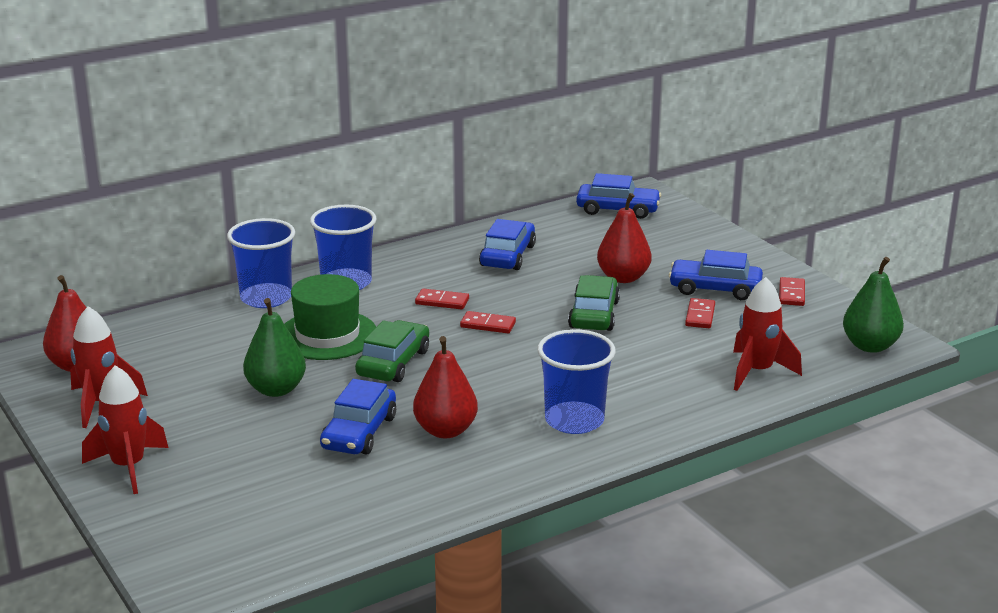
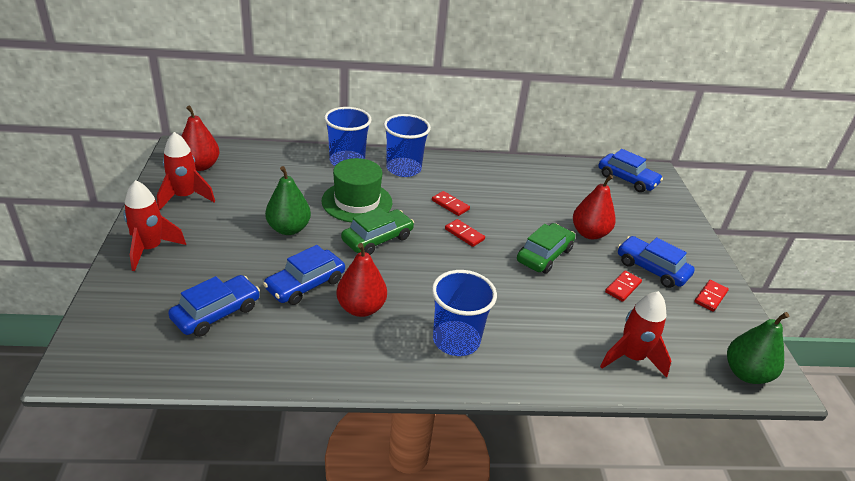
camera: 25 degrees right, 10 degrees up
blue car [479,219,536,270] -> blue car moved to [168,275,260,337]

